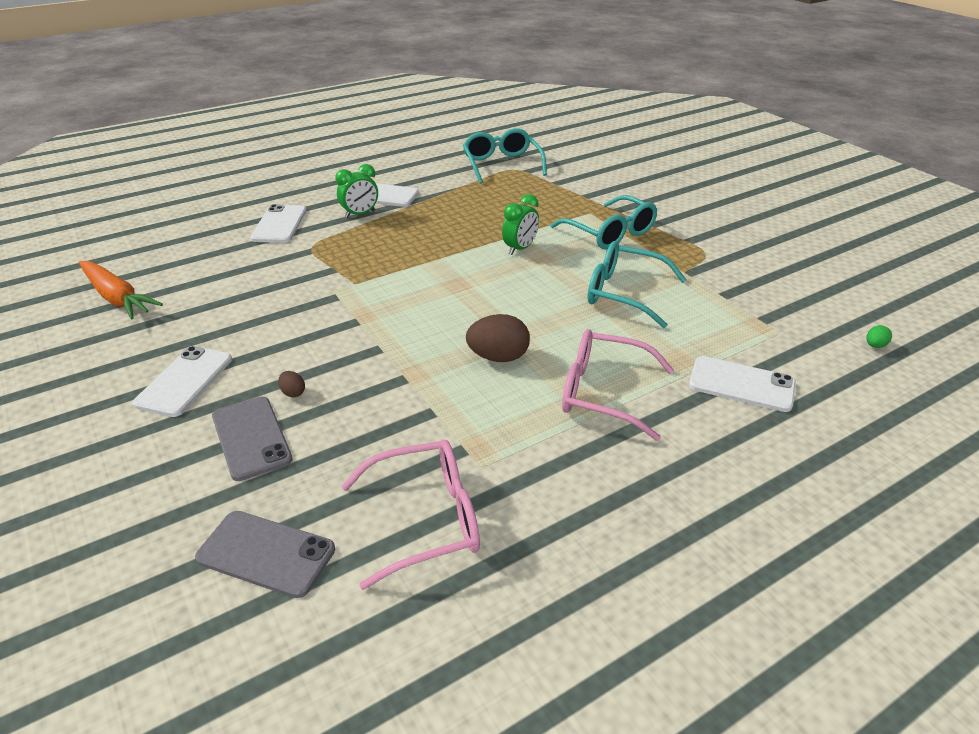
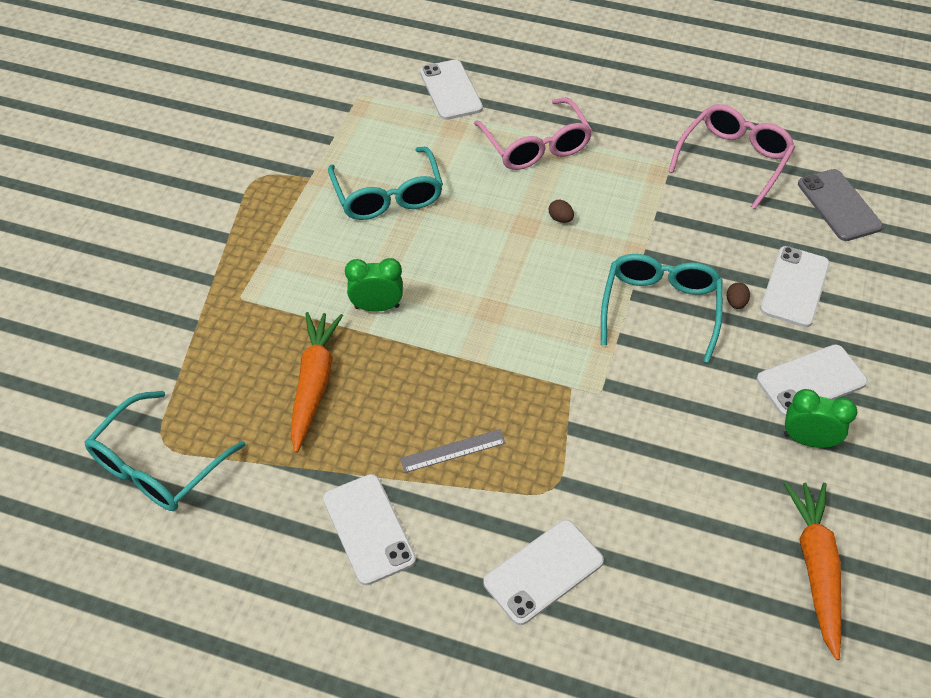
camera: 130 degrees left, 15 degrees up
grey phone [212,397,293,481] -> white phone [760,246,830,327]
green clock [335,164,378,218] -> green clock moved to [784,389,857,448]
pink glasses [341,440,480,590] -> pink glasses turned 90 degrees clockwise [668,104,795,209]
brown egg [466,314,530,362] -> brown egg [549,200,574,223], size x0.47
turquoise glasses [550,195,657,249] -> turquoise glasses moved to [601,254,723,363]
green egg [866,325,892,348] -> none
none -> orange carrot [290,312,343,453]
none -> grey ruler [400,429,506,473]

